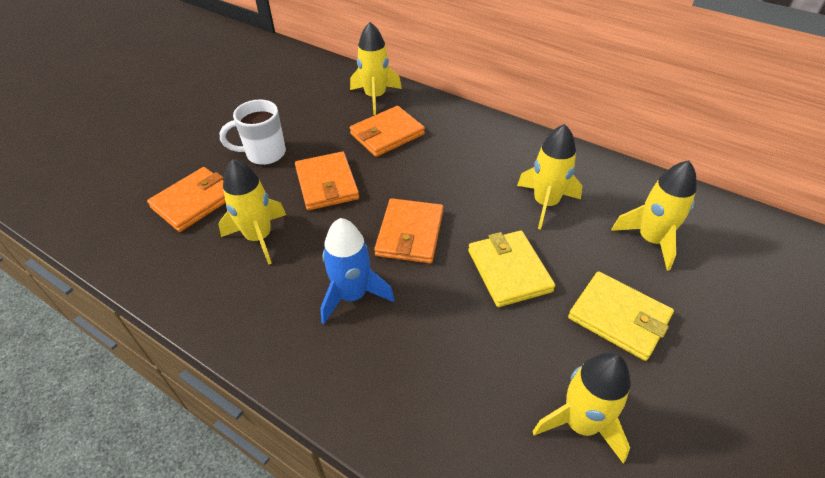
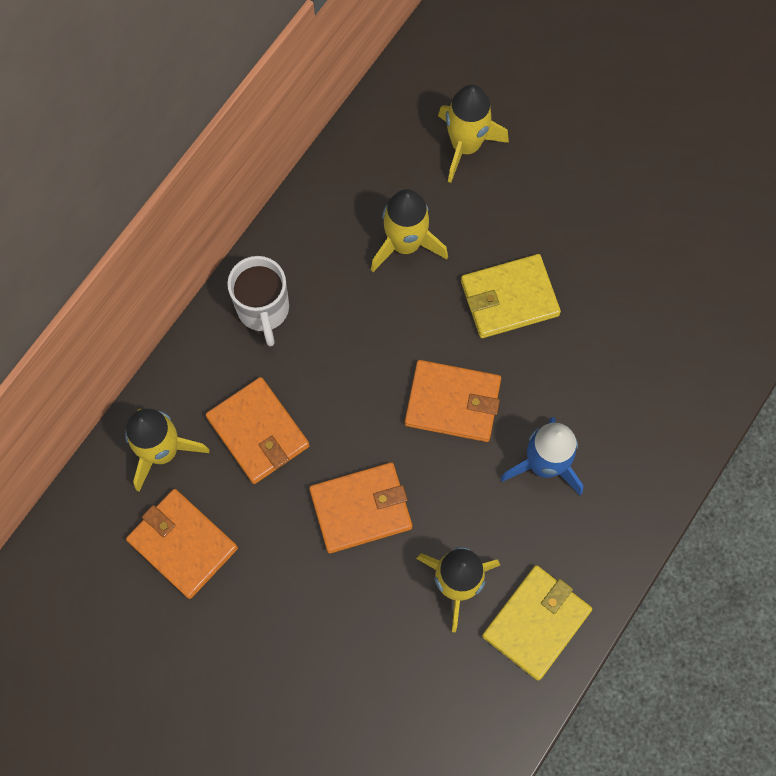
camera: 90 degrees left, 25 degrees up
orange wallet [147,167,226,232] -> orange wallet moved to [126,489,238,599]
white mug [220,99,286,165] -> white mug moved to [227,256,289,346]
yellow rocket [532,352,631,463] -> none
yellow wallet [568,271,674,361] -> yellow wallet moved to [482,565,592,681]

